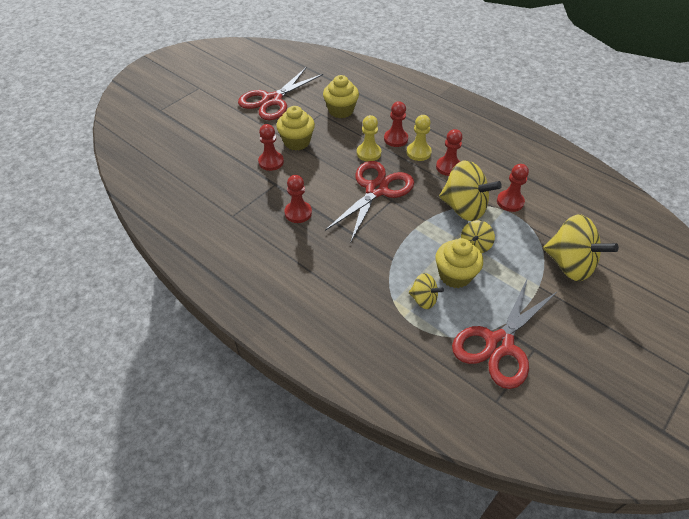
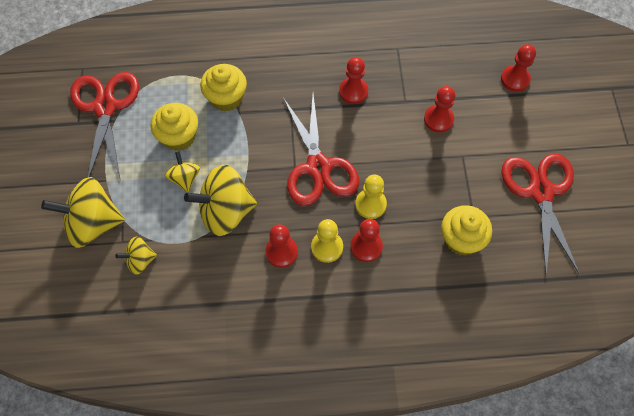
camera: 135 degrees right, 15 degrees up
yellow cupcake [276,106,315,151] -> yellow cupcake moved to [200,64,247,112]
yellow spinning top [409,273,444,309] -> yellow spinning top moved to [116,237,157,275]
red pawn [497,164,529,212] -> red pawn moved to [501,44,536,92]

